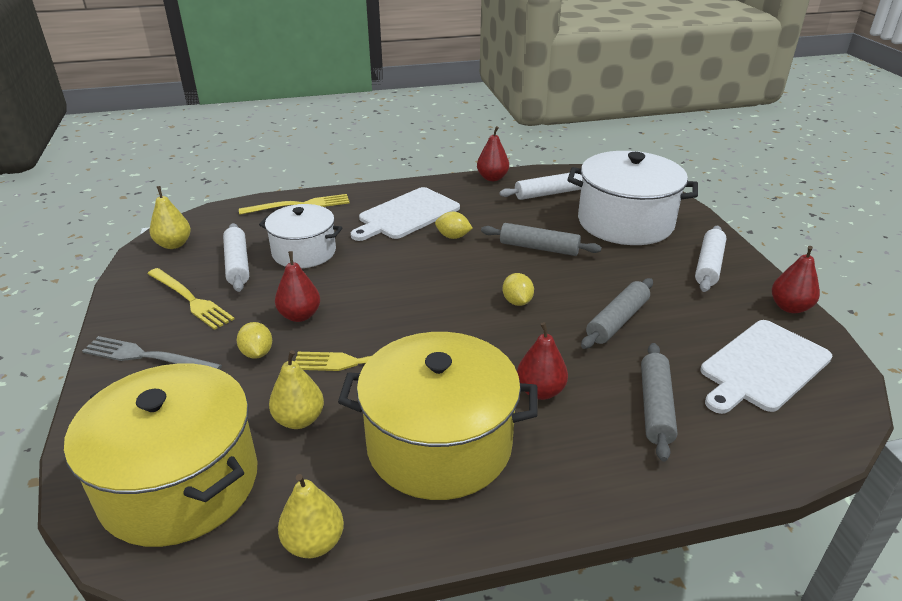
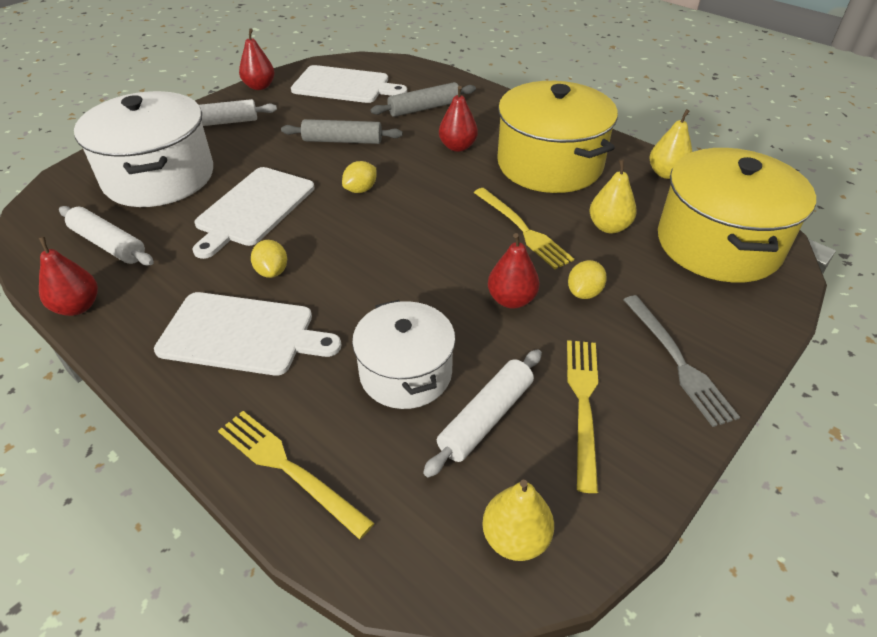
camera: 125 degrees left, 10 degrees up
grey rolling pin [481,223,602,256] -> white cutting board [192,167,315,259]

